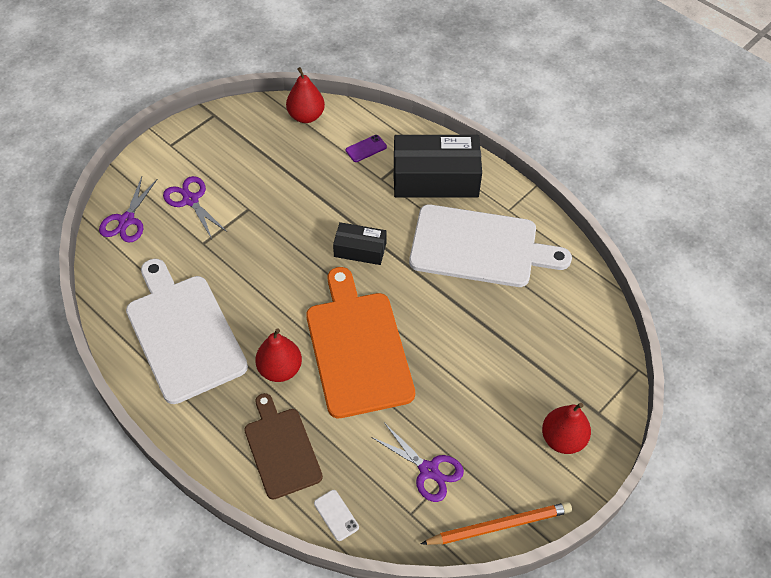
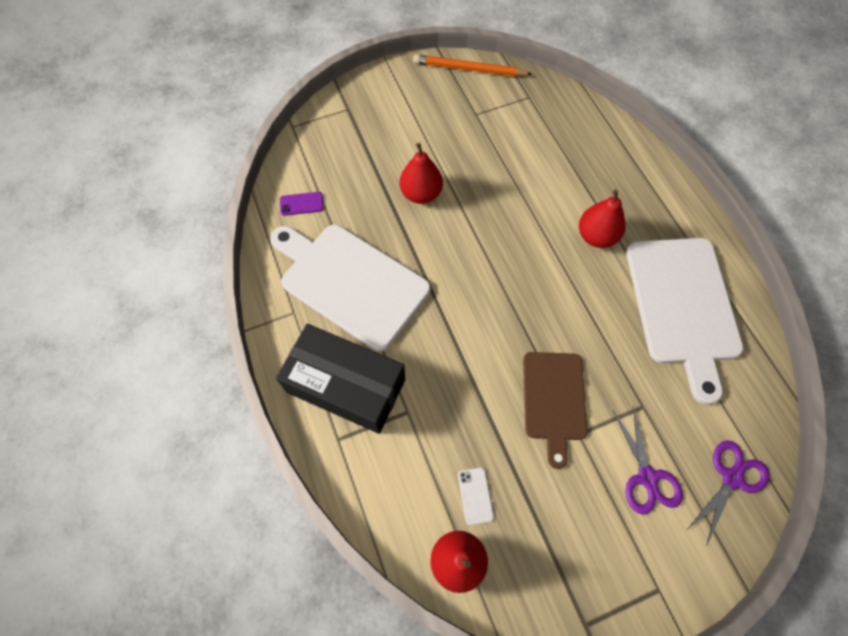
camera: 155 degrees left, 10 degrees up
brown cutting board [244,393,323,499] -> brown cutting board moved to [523,352,587,469]
orange cutting board [306,267,415,418] -> none
white phone [314,490,359,541] -> white phone moved to [458,468,494,525]
black box [333,222,387,265] -> none
purple phone [346,135,387,162] -> purple phone moved to [280,192,324,216]
purple scissors [371,424,464,502] -> none
red pear [542,403,591,454] -> red pear moved to [400,143,443,204]

